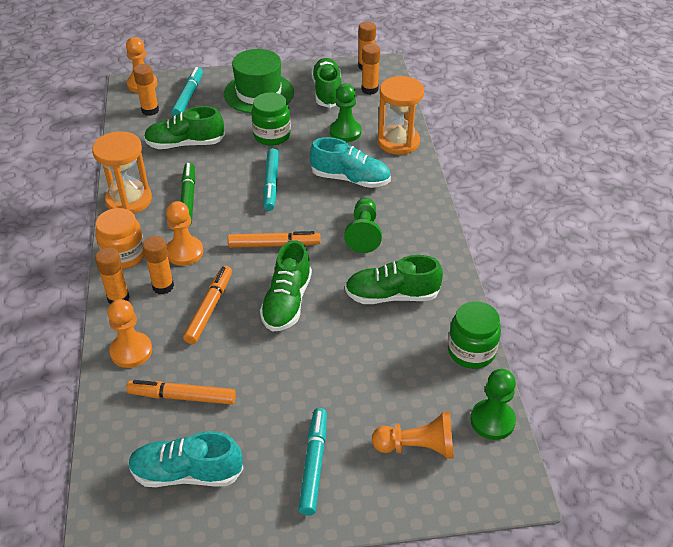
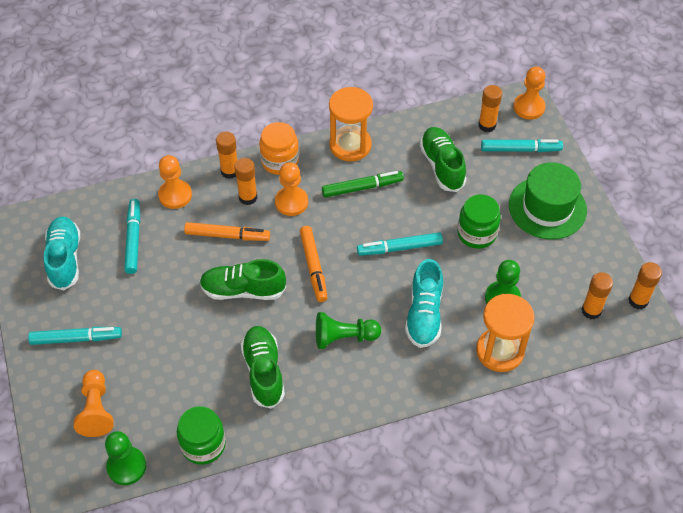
camera: 80 degrees right, 10 degrees up
orange marker [126,380,236,405] -> turquoise marker [124,199,140,274]
green shoe [312,58,342,108] -> none

